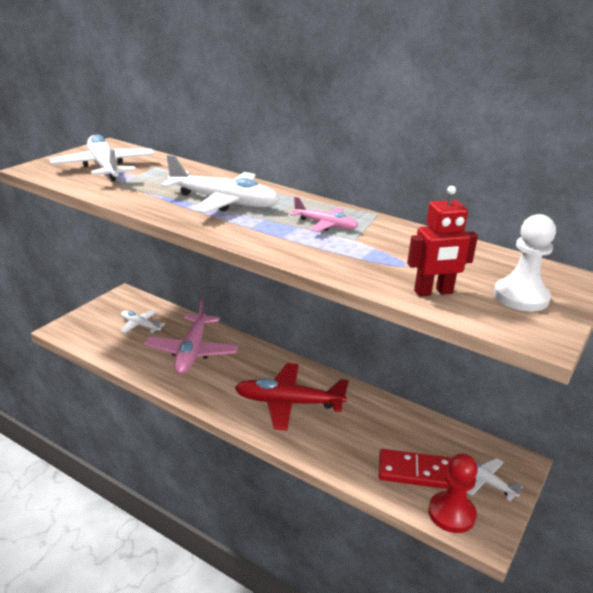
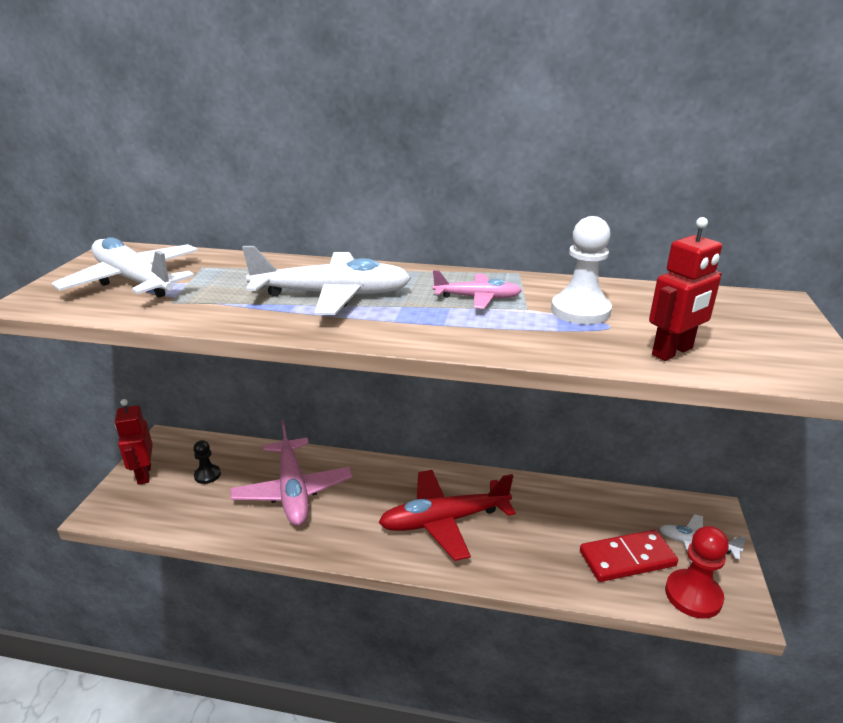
camera: 20 degrees left, 0 degrees up
white plane [120,310,165,333] -> black pawn [194,440,221,484]
white pawn [494,214,556,312] -> white pawn moved to [551,216,612,325]
none -> red robot [115,399,153,485]

